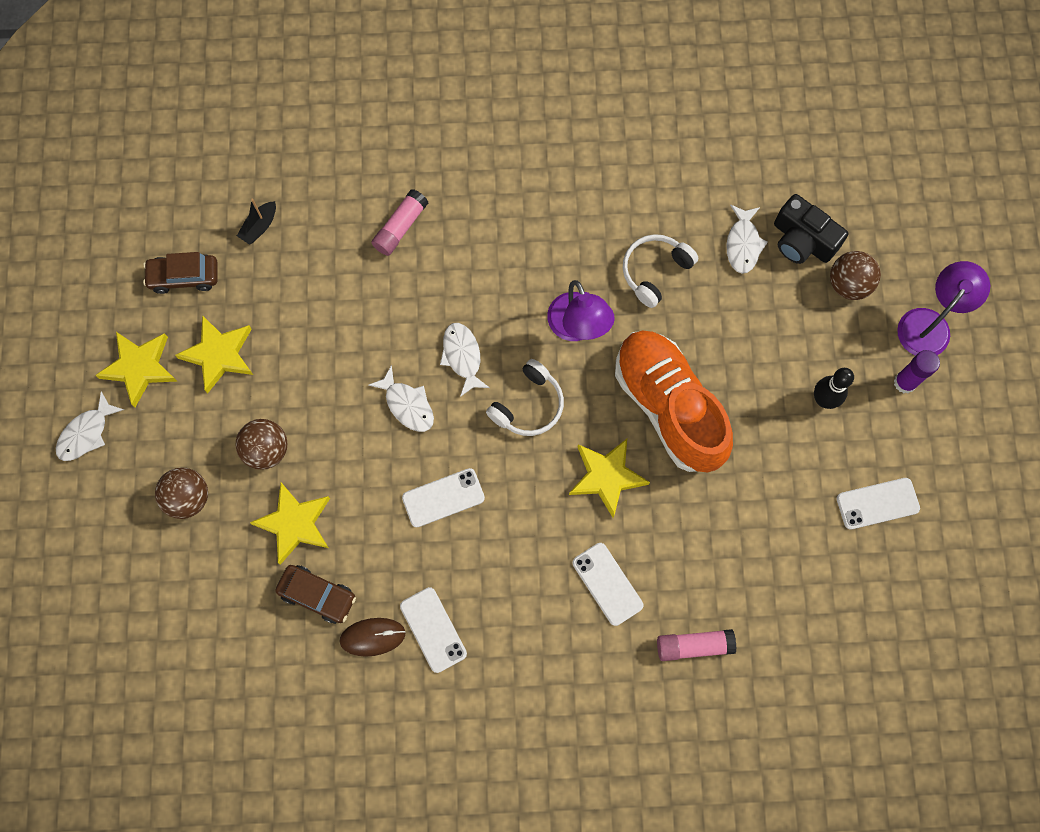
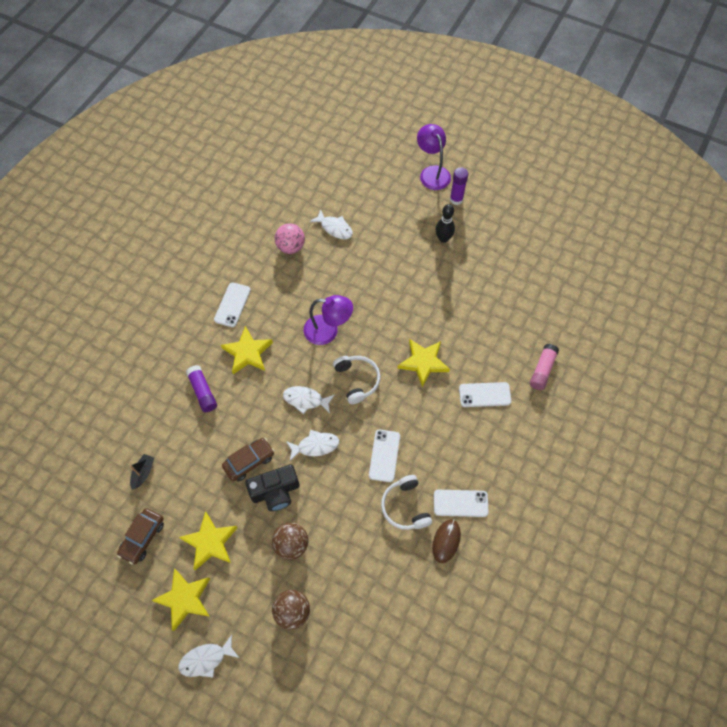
camera: 60 degrees left, 10 degrees down
white fish [56,391,124,461] -> white fish turned 90 degrees clockwise [178,635,239,677]
black boat [237,199,276,245] -> black boat turned 135 degrees counterclockwise [130,454,154,490]
yellow star [250,483,330,565] -> yellow star moved to [221,326,273,374]
brown car [276,565,356,624] -> brown car moved to [222,438,274,482]
pink glue stick [371,189,428,256] -> purple glue stick [186,365,217,412]
orange shoe [615,330,733,473] -> none
white headphones [623,234,698,308] -> white headphones moved to [381,475,432,530]
black camera [774,194,848,264] -> black camera moved to [245,464,299,511]
brown ball [830,251,881,300] -> none
white phone [837,478,920,530] -> white phone moved to [214,282,251,327]
none -> pink ball [275,223,305,254]

